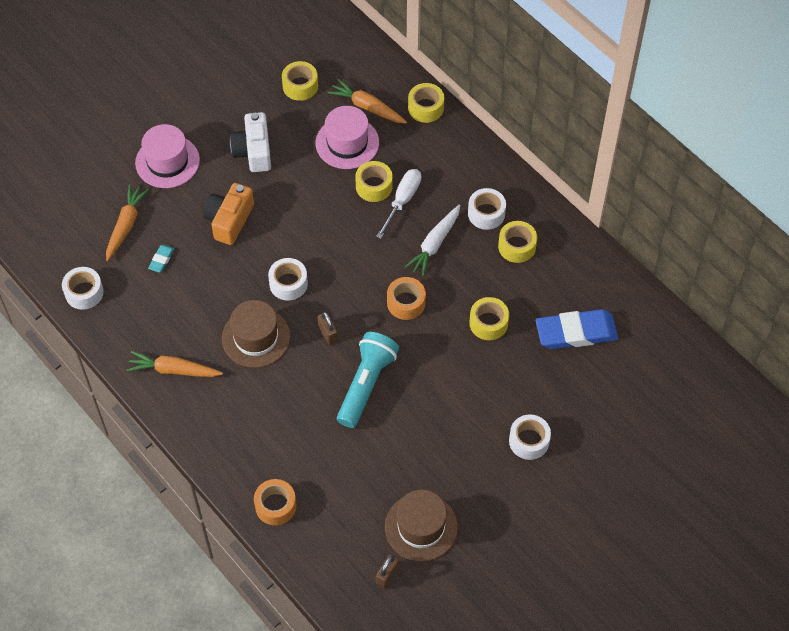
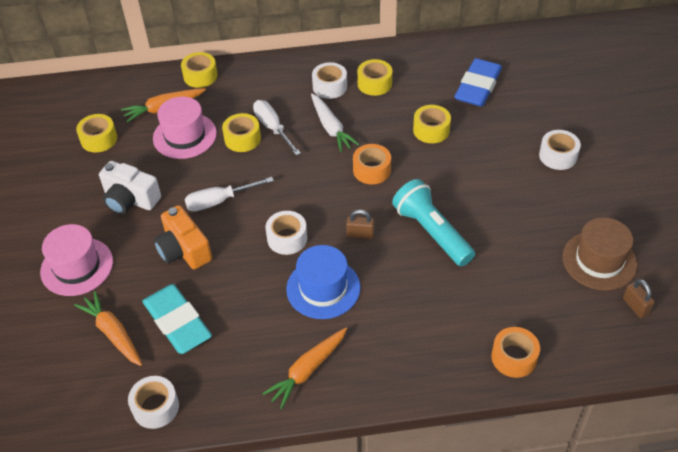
camera: 55 degrees left, 10 degrees down
turquoise eraser [148,244,174,273] -> turquoise eraser [142,284,212,354], size x2.30
brown hat [222,300,290,368] -> blue hat [286,245,360,319]
none -> white screwdriver [185,177,274,211]

